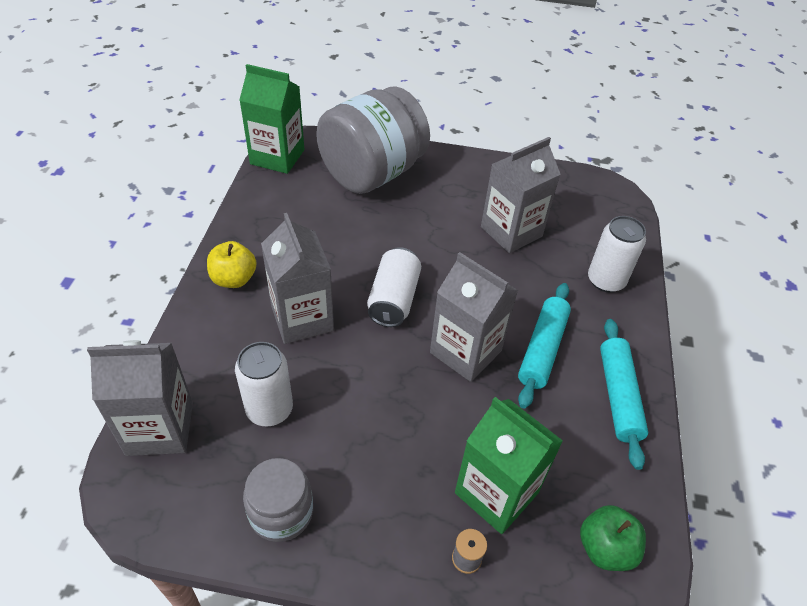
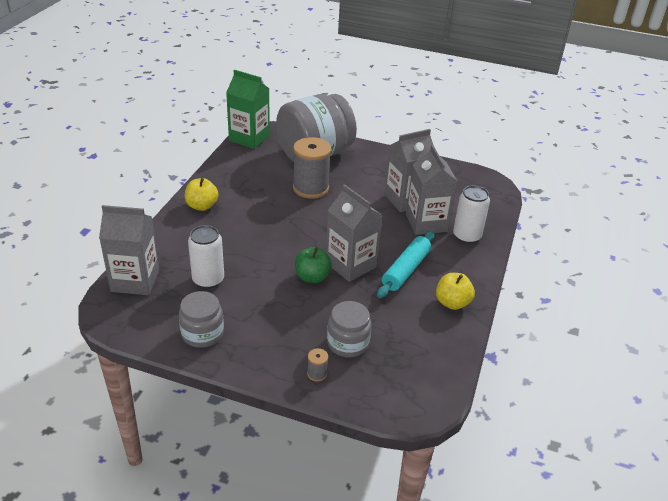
camera: 10 degrees right, 10 degrees down
grey carton [261,213,334,344] -> grey carton moved to [406,145,458,235]
white can [367,247,421,327] -> none
green carton [455,397,563,534] -> grey jar [327,301,371,358]
green apple [580,505,646,571] -> green apple moved to [295,247,332,283]
turquoise rolling pin [600,319,648,470] -> yellow apple [436,273,475,310]
none -> grey spool [293,137,331,199]

